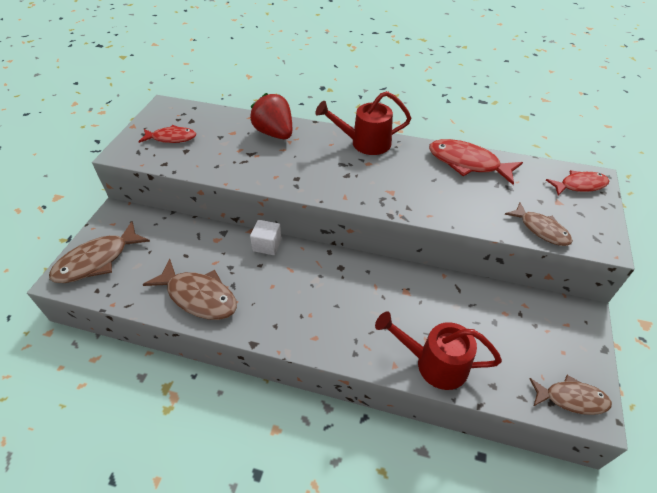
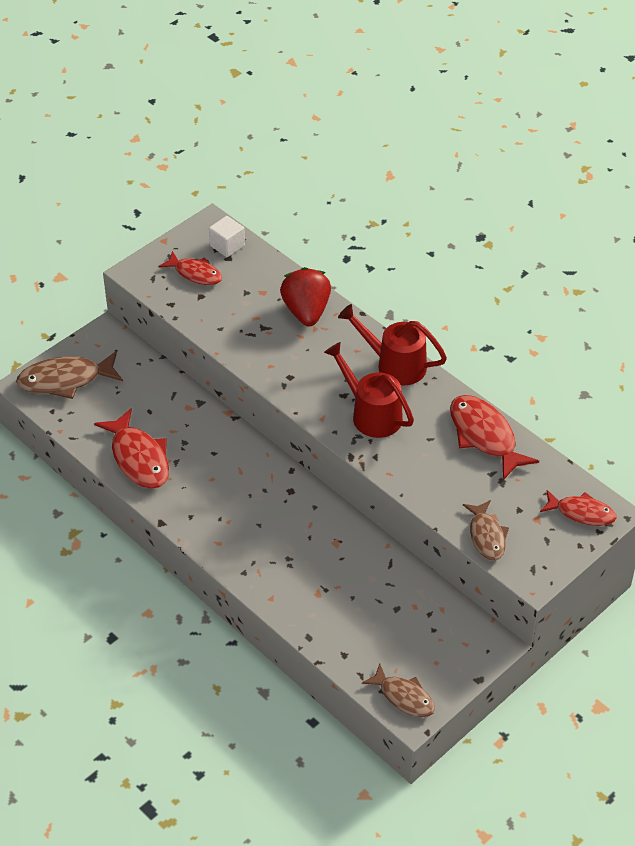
camera: 30 degrees right, 0 degrees up
brown fish [143,259,237,320] -> red fish [94,408,169,489]
white cube [250,220,282,255] -> white cube moved to [209,216,245,257]
red watering can [375,311,502,390] -> red watering can moved to [324,342,414,438]

